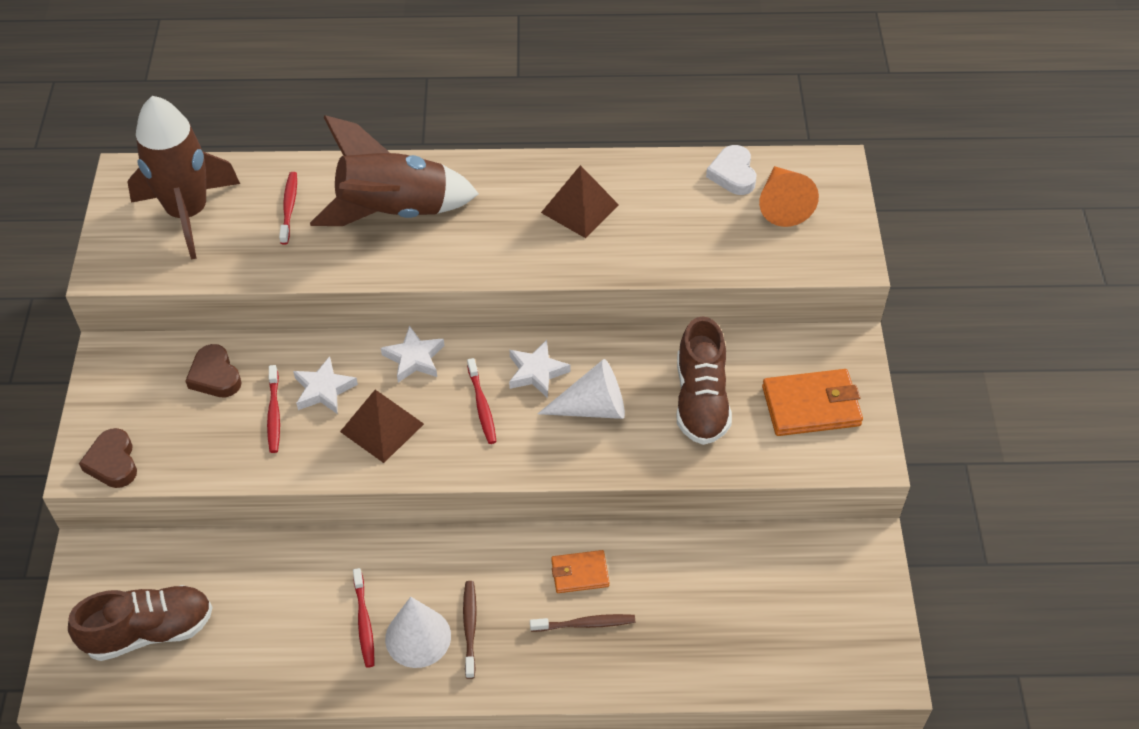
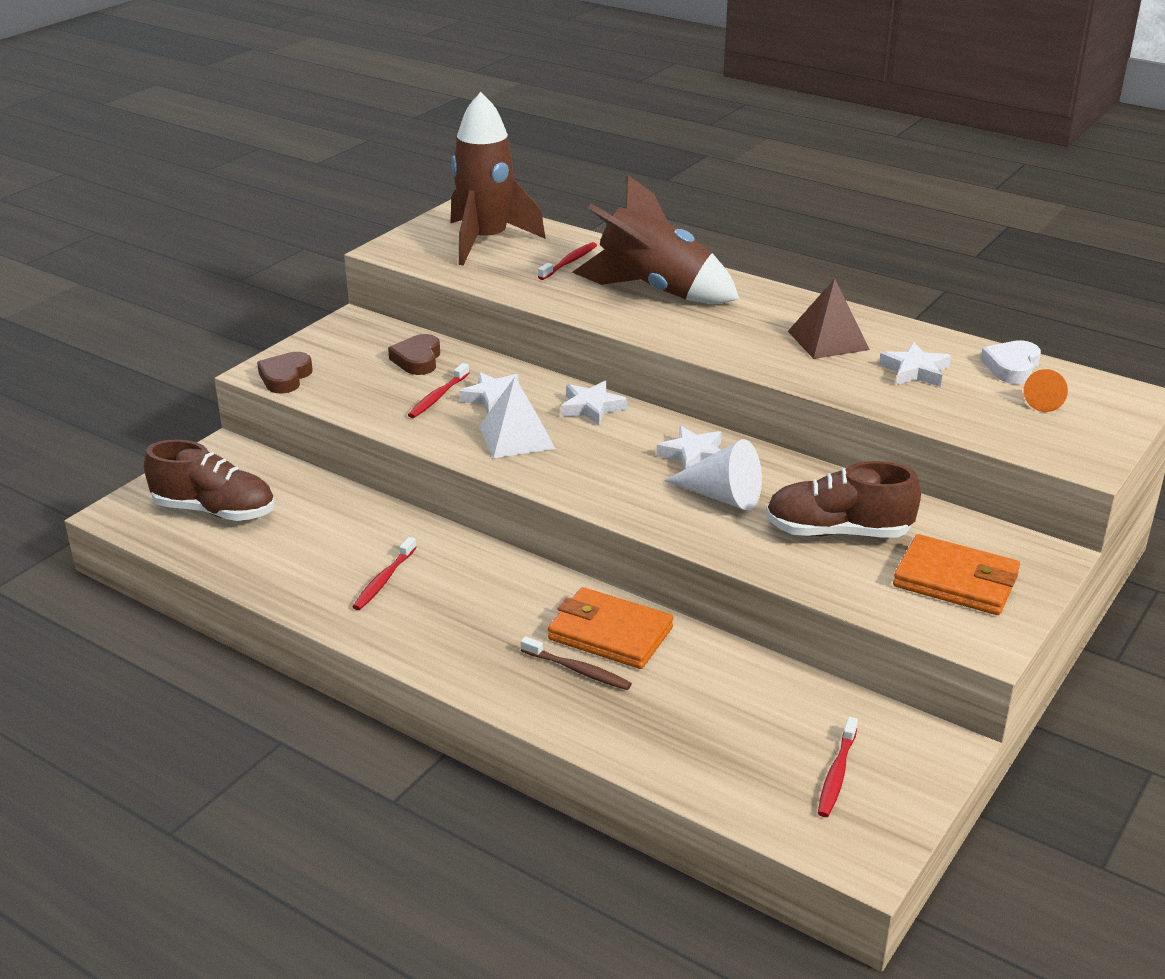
camera: 35 degrees right, 20 degrees down
brown pyramid [340,390,424,463] -> white pyramid [479,377,555,458]
white cone [385,597,451,668] -> none
brown toothbrush [463,581,477,679] -> none
red toothbrush [467,358,497,444] -> red toothbrush moved to [818,717,858,817]
orange wallet [551,550,610,593] -> orange wallet [548,587,673,669], size x1.69
brown shoe [677,316,732,445] -> brown shoe turned 60 degrees clockwise [766,461,921,538]
orange cone [759,166,819,227] -> orange cone [1024,369,1068,412], size x0.62
none -> white star [879,342,951,387]

